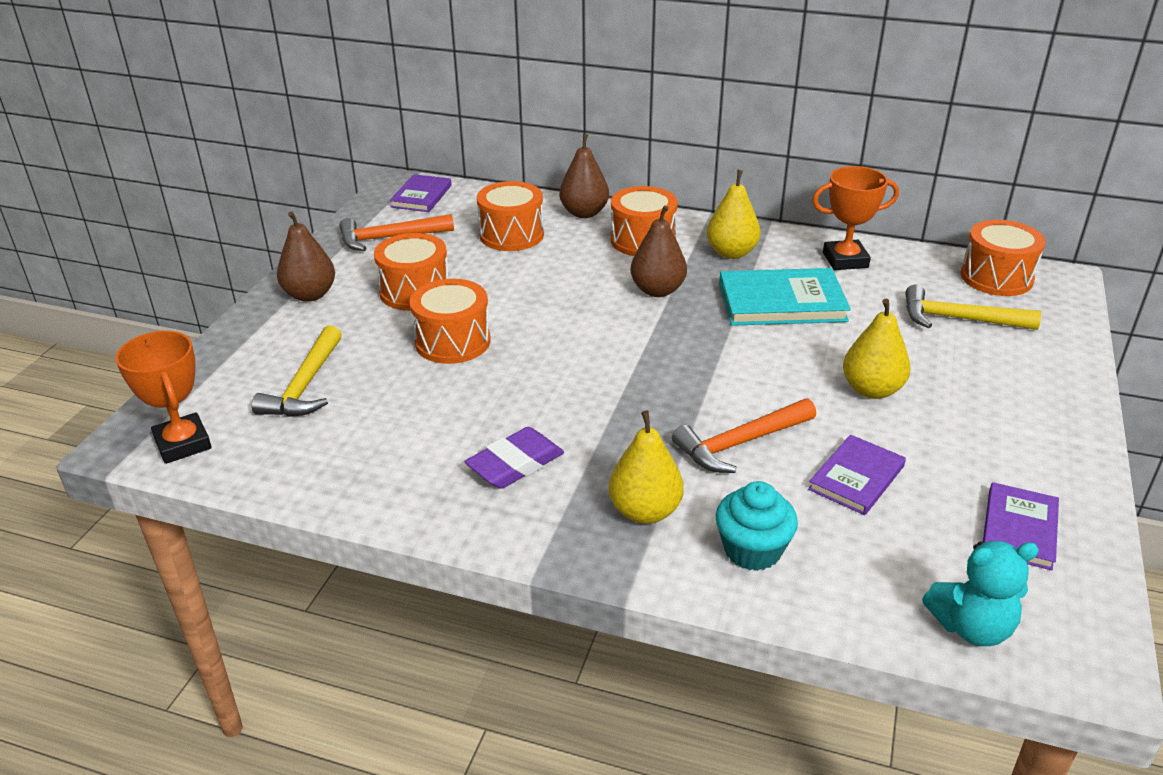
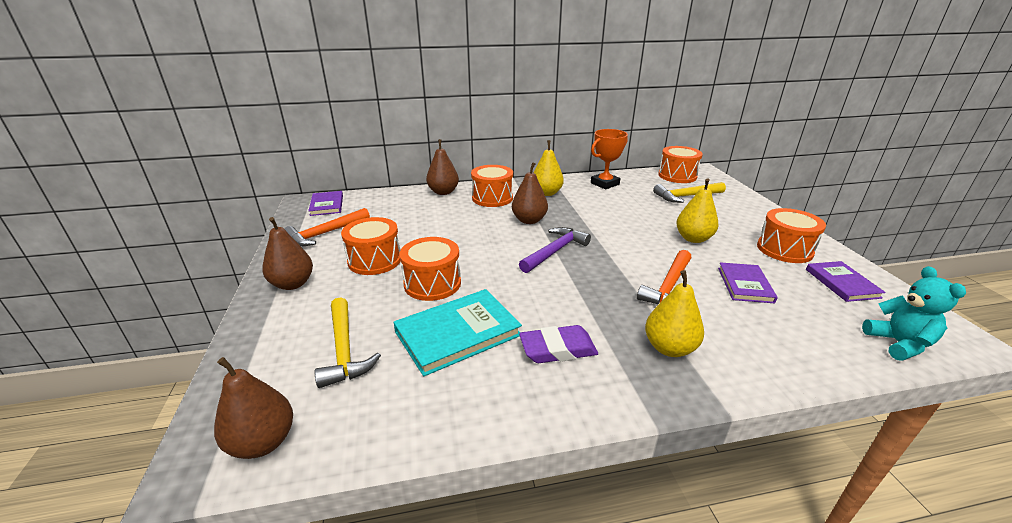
camera: 30 degrees left, 5 degrees down
orange trophy [115,331,212,464] -> brown pear [214,357,293,459]
purple eraser [465,427,564,489] -> purple eraser turned 60 degrees clockwise [519,325,598,363]
orange drum [477,181,544,251] -> orange drum moved to [757,208,826,263]
turquoise cupcake [716,481,798,571] -> none
turquoise book [719,268,851,326] -> turquoise book moved to [393,289,522,376]
turquoise teddy bear [922,541,1039,646] -> turquoise teddy bear turned 60 degrees counterclockwise [862,266,966,361]
none -> purple hammer [519,227,591,273]

